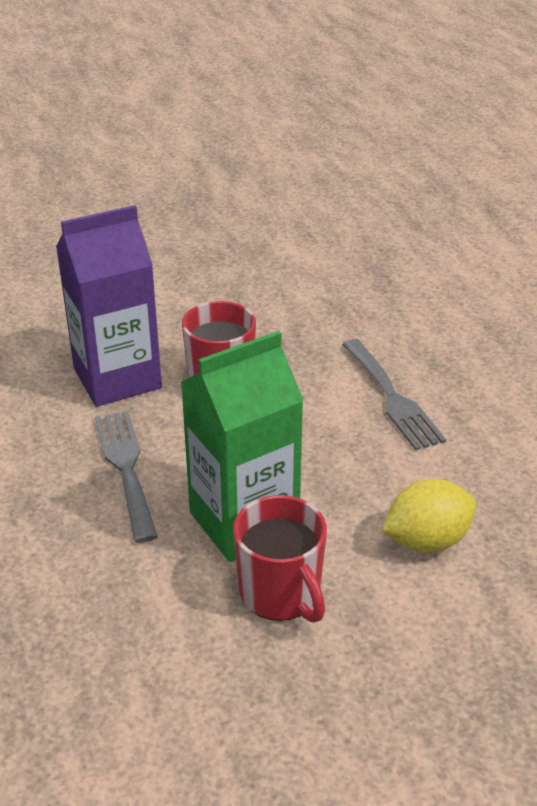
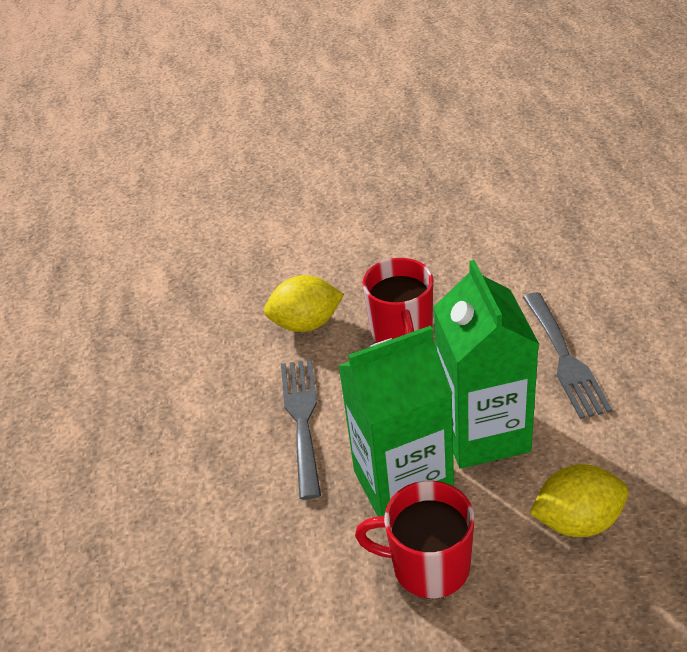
camera: 15 degrees right, 5 degrees up
purple carton [56,205,162,407] -> yellow lemon [264,275,344,332]
red mug [233,495,327,623] -> red mug turned 120 degrees clockwise [355,481,475,599]
none -> green carton [433,260,539,469]

